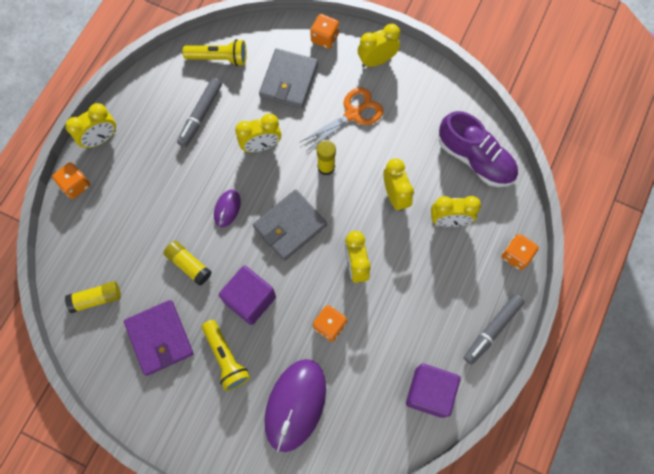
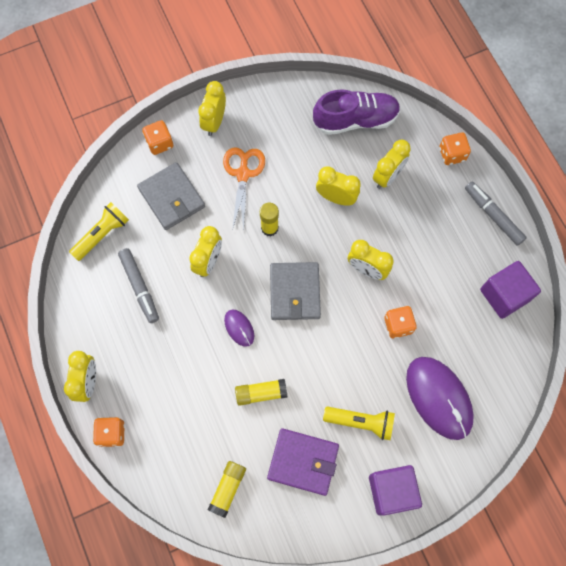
camera: 50 degrees left, 0 degrees up
purple cube [219,266,276,325] -> purple cube moved to [369,465,422,515]
grey marker [464,294,525,365] -> grey marker turned 150 degrees clockwise [465,182,527,246]

